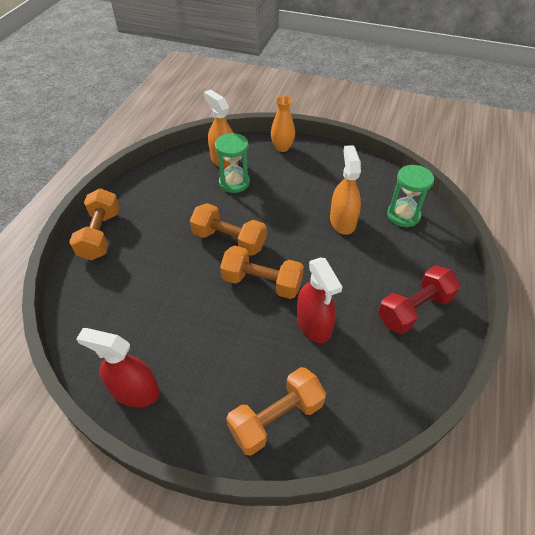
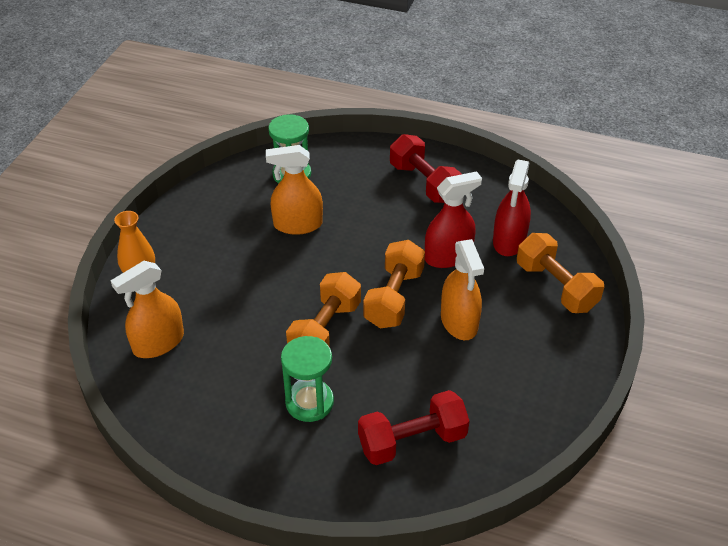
camera: 90 degrees left, 5 degrees down
orange dumbbell [69,188,120,260] -> none
red spray bottle [76,328,160,407] -> red spray bottle moved to [493,160,531,256]
green hourglass [215,133,250,193] -> green hourglass moved to [281,336,334,422]
none -> red dumbbell [358,390,470,465]
none -> orange spray bottle [441,239,484,340]

